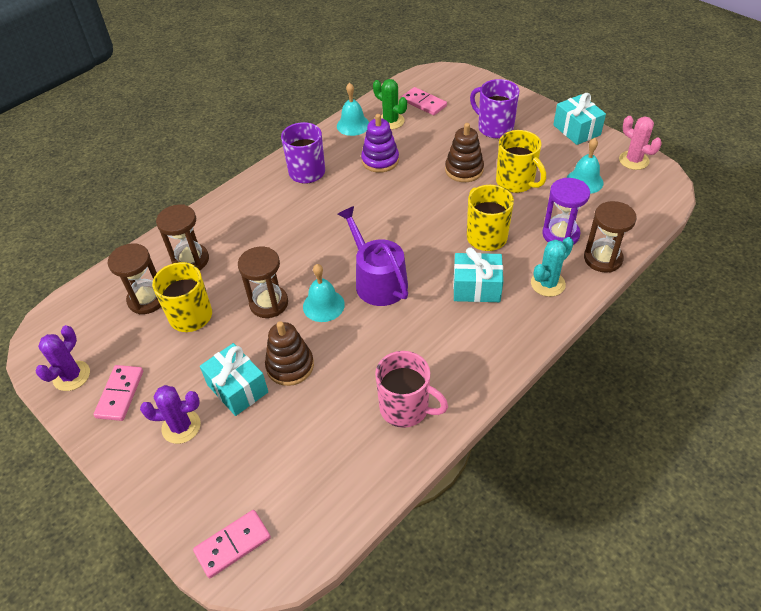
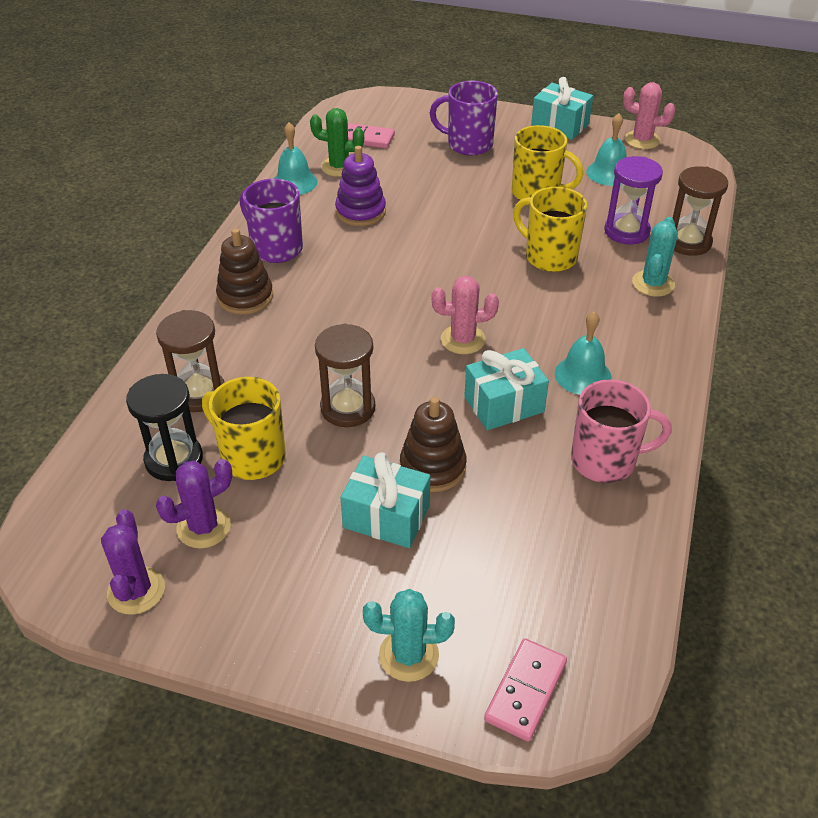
camera: 30 degrees left, 5 degrees down
pink domino [93,365,143,421] -> none
brown hourglass [108,243,161,314] -> black hourglass [126,374,203,481]
purple cactus [140,385,201,444] -> purple cactus moved to [156,459,232,548]
turquoise bell [303,264,345,322] -> turquoise bell moved to [555,311,612,395]
purple watering can [338,206,408,306] -> pink cactus [431,276,499,354]
brown stacking toy [445,123,484,182] -> brown stacking toy moved to [216,228,273,315]
turquoise gift [453,247,503,302] -> turquoise gift moved to [464,348,549,430]
none -> turquoise cactus [363,589,455,682]

